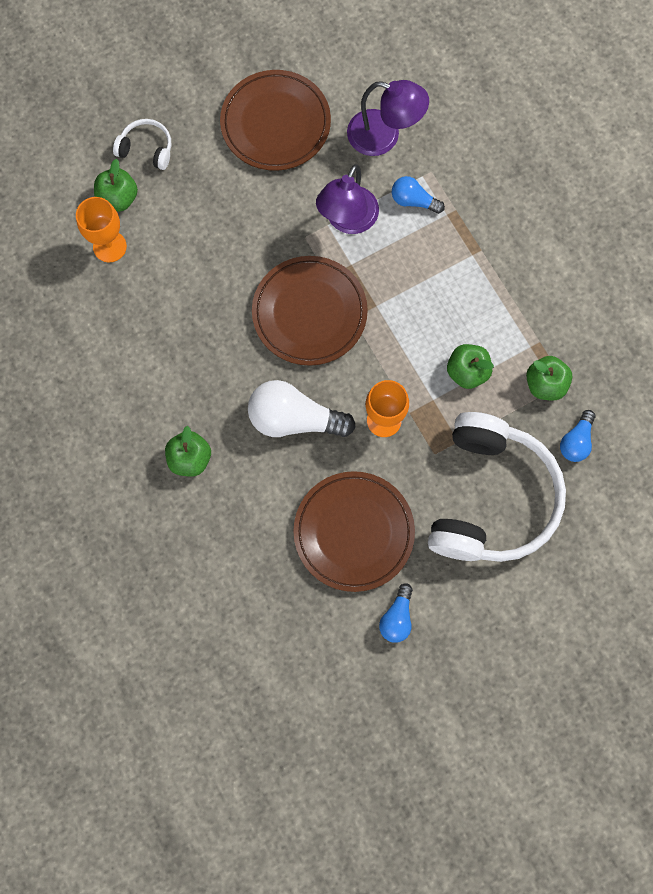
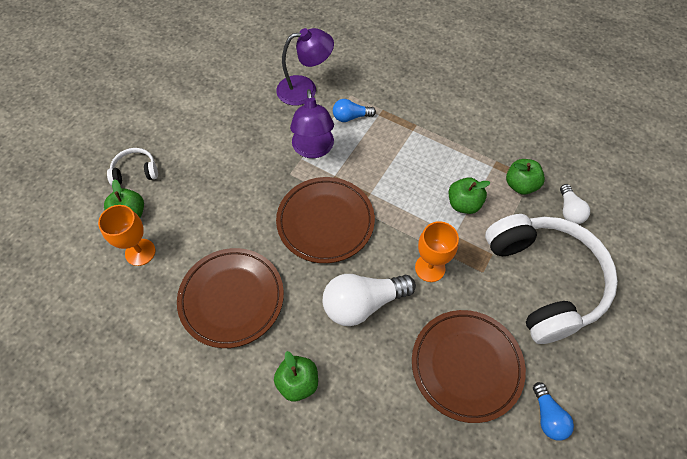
camera: 30 degrees left, 15 degrees down
brown plate [220,70,331,171] -> brown plate moved to [177,248,284,348]
blue light bulb [560,410,596,462] -> white light bulb [560,184,590,224]

